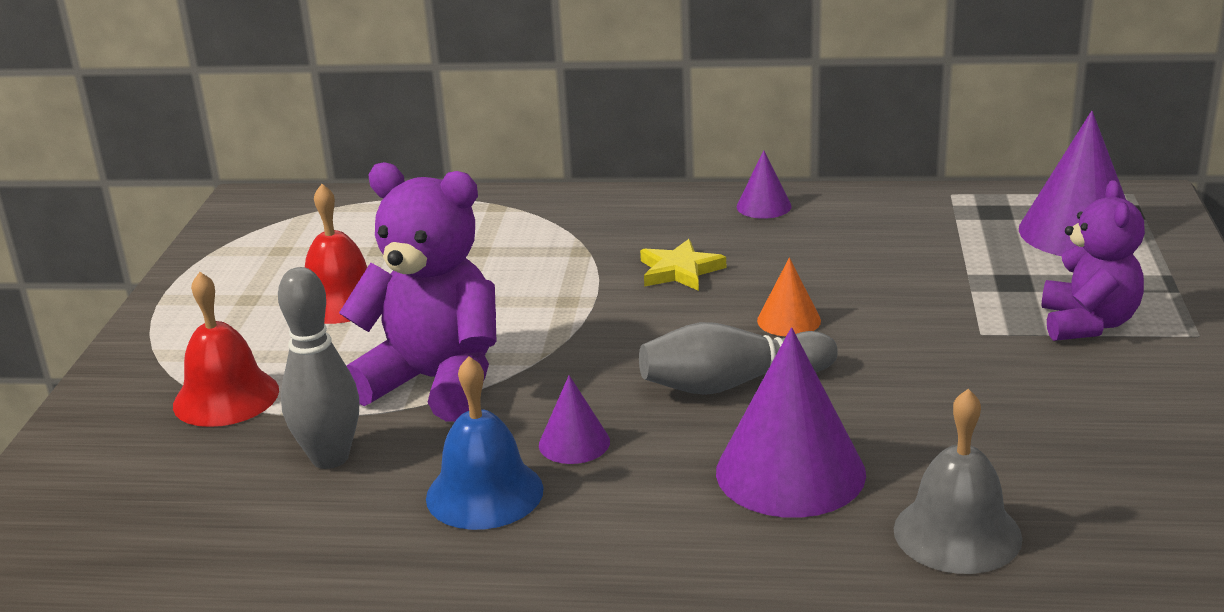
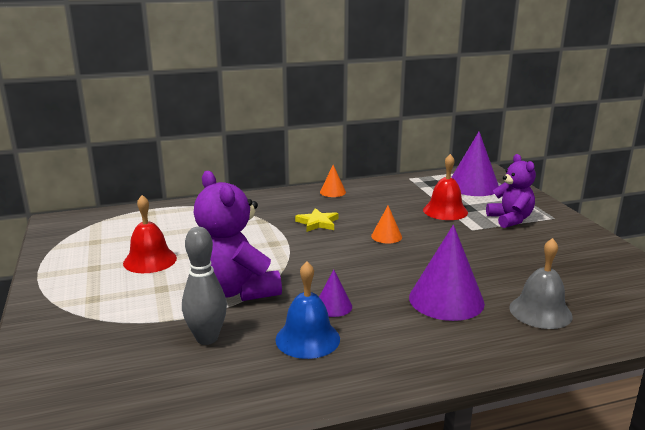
camera: 25 degrees left, 5 degrees down
red bell [173,272,279,427] -> red bell moved to [423,154,468,220]
purple teddy bear [339,162,497,422] -> purple teddy bear turned 120 degrees counterclockwise [194,171,282,301]
grey bowling pin [639,322,838,395] -> none
purple cone [737,150,792,219] -> orange cone [320,165,346,197]

